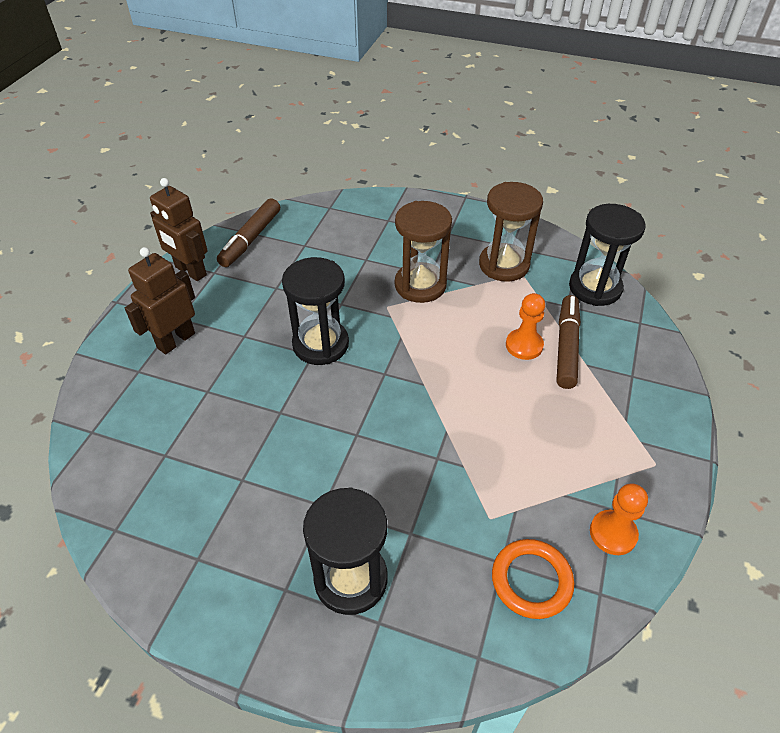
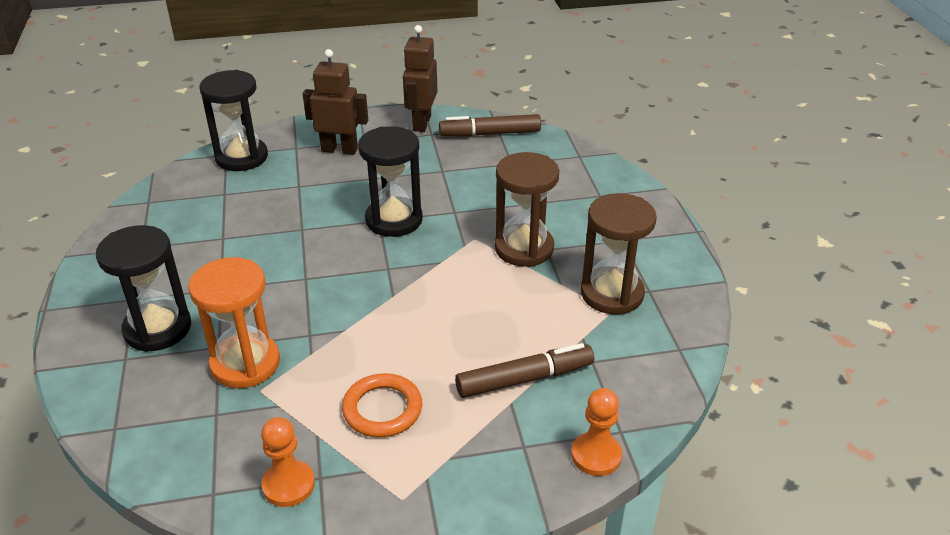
camera: 60 degrees right, 10 degrees down
orange ring [492,539,574,619] -> orange ring moved to [342,373,422,438]
orange pawn [506,293,545,360] -> orange pawn moved to [571,388,622,476]
black hourglass [569,204,646,306] -> black hourglass moved to [200,70,268,171]
none -> orange hourglass [188,257,280,388]

